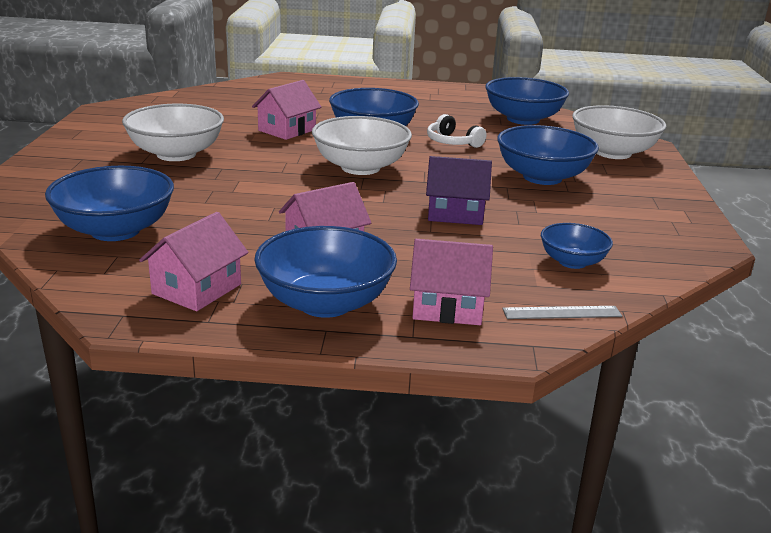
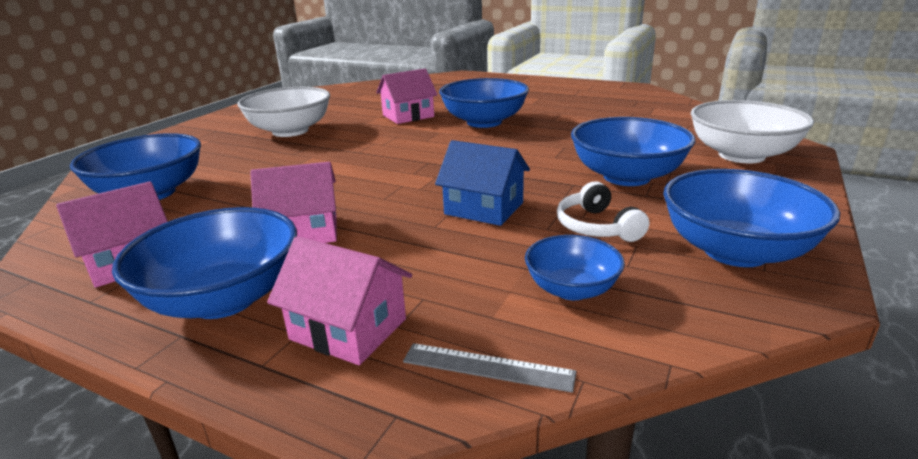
camera: 25 degrees right, 0 degrees up
white bowl [312,116,412,175] -> none
purple house [426,156,492,225] -> blue house [435,140,530,226]
white headphones [427,114,486,148] -> white headphones moved to [557,181,649,242]
blue bowl [485,77,569,125] -> blue bowl moved to [663,169,840,267]

